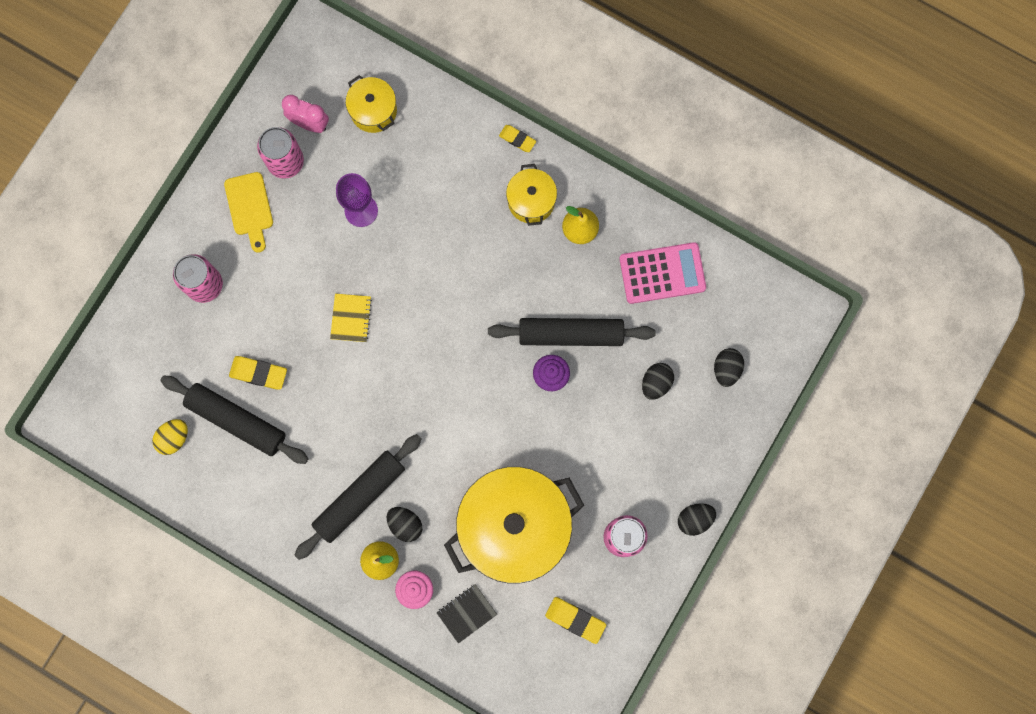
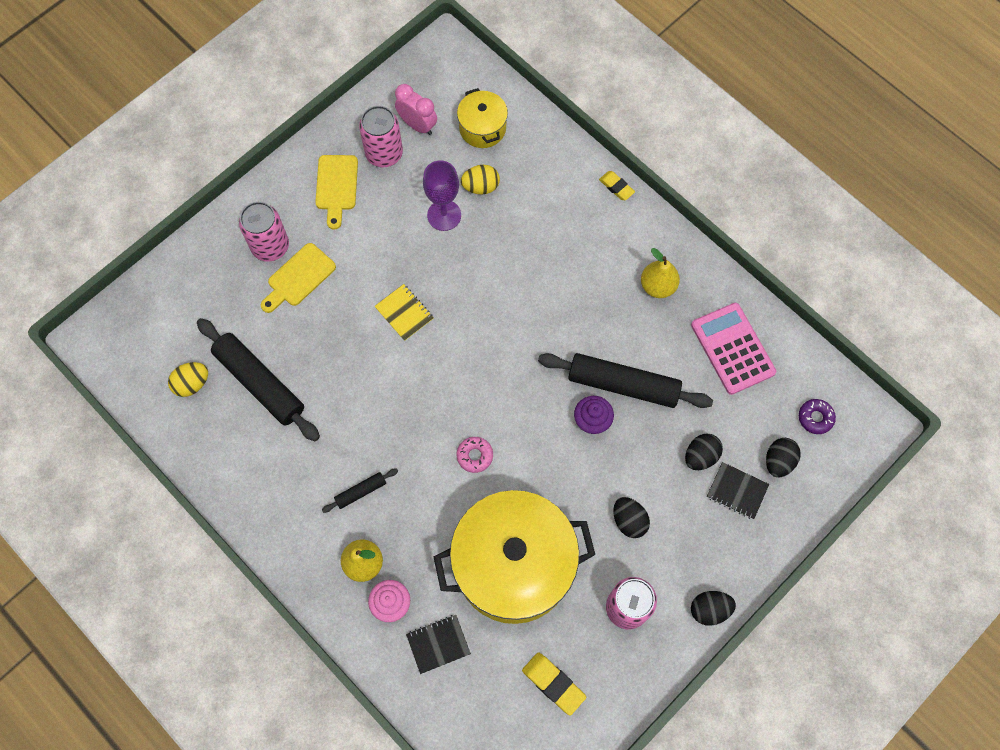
camera: 15 degrees right, 10 degrees down
yellow eraser [229,356,287,390] -> none
black rolling pin [294,434,421,560] -> black rolling pin [322,468,398,513], size x0.46
yellow notebook [330,293,372,342] -> yellow notebook turned 60 degrees counterclockwise [374,284,434,341]
black egg [387,507,422,542] -> black egg moved to [613,497,650,538]
yellow pot [506,164,557,226] -> none
pink calculator [619,242,706,304] -> pink calculator turned 120 degrees counterclockwise [691,303,776,395]
none -> yellow cutting board [261,243,336,313]
none -> pink donut [457,437,493,473]
none -> yellow egg [461,165,500,194]
none -> black notebook [707,462,769,519]
none -> purple donut [799,399,836,434]

